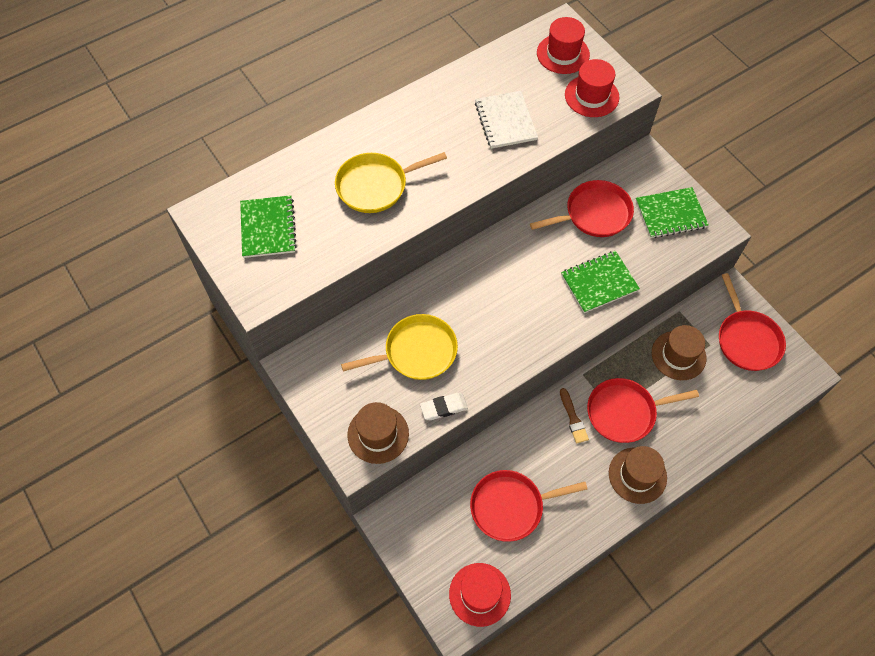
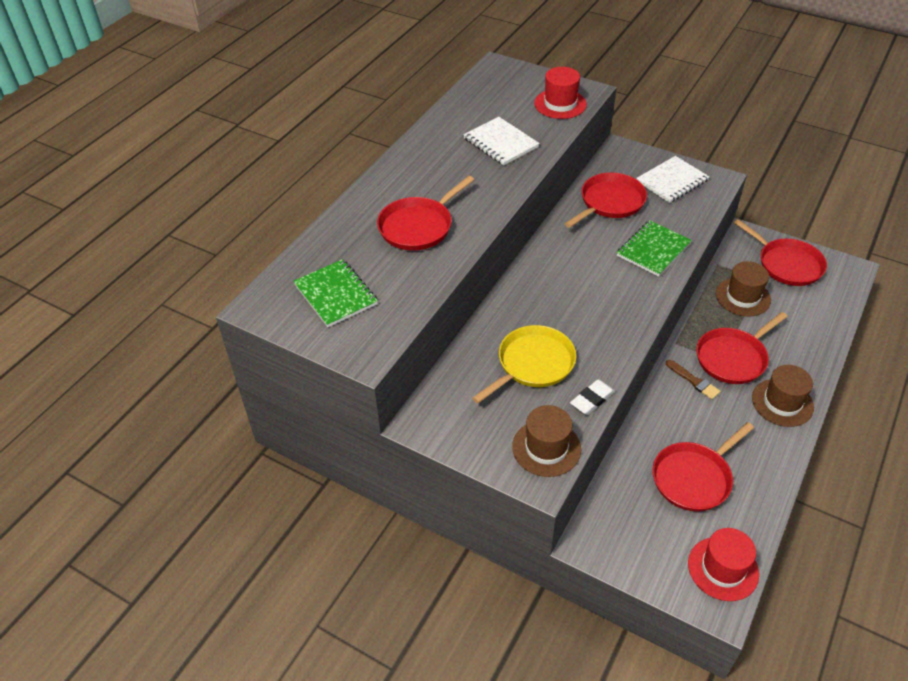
camera: 25 degrees left, 15 degrees down
yellow pan [335,152,447,213] -> red pan [377,176,474,251]
red hat [537,17,590,74] -> none
green notebook [636,187,709,238] -> white notebook [636,156,709,203]

